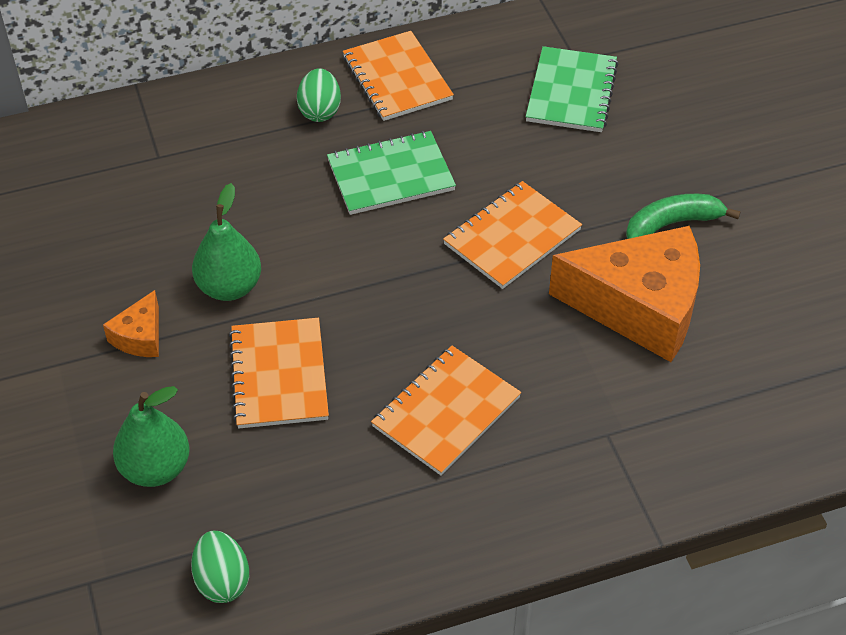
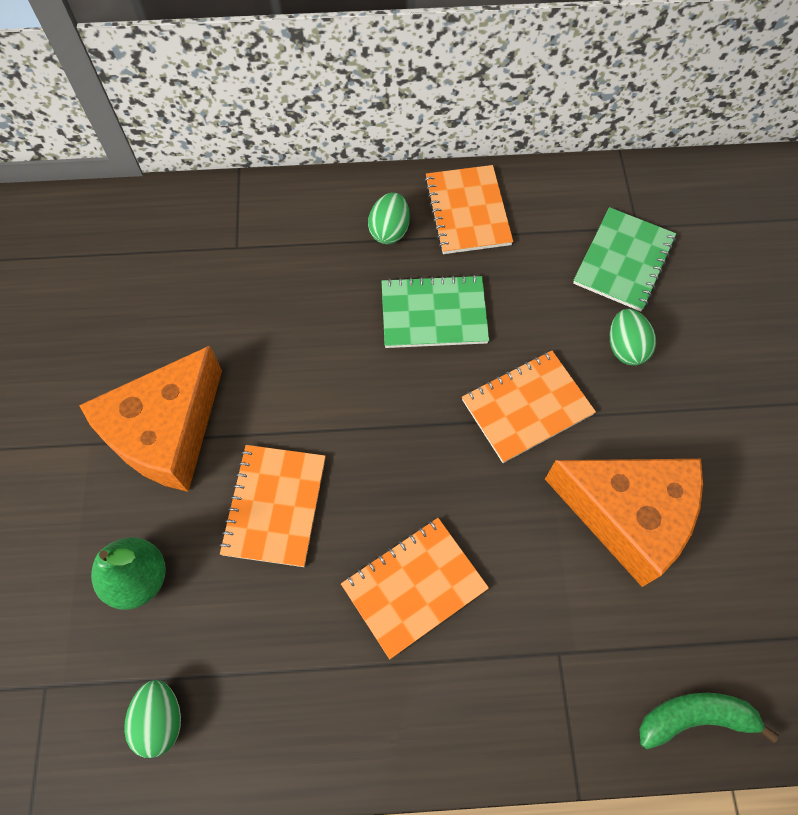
camera: 15 degrees right, 15 degrees up
orange cheese [103,290,159,357] -> orange cheese [79,346,222,492], size x2.26
green pear [192,183,261,301] -> none
green banana [626,194,741,239] -> green banana moved to [639,693,779,749]
none -> green egg [610,309,656,365]

